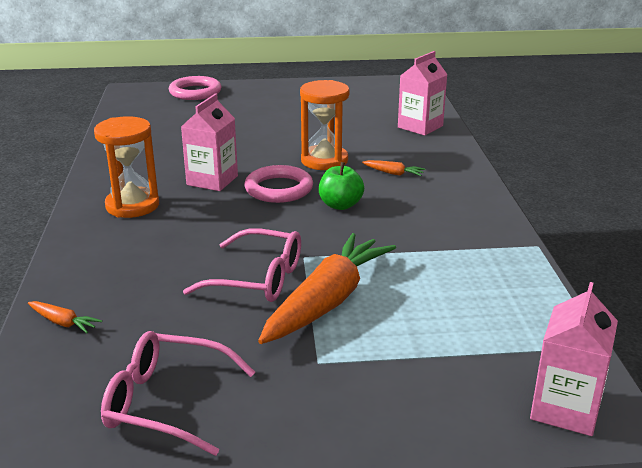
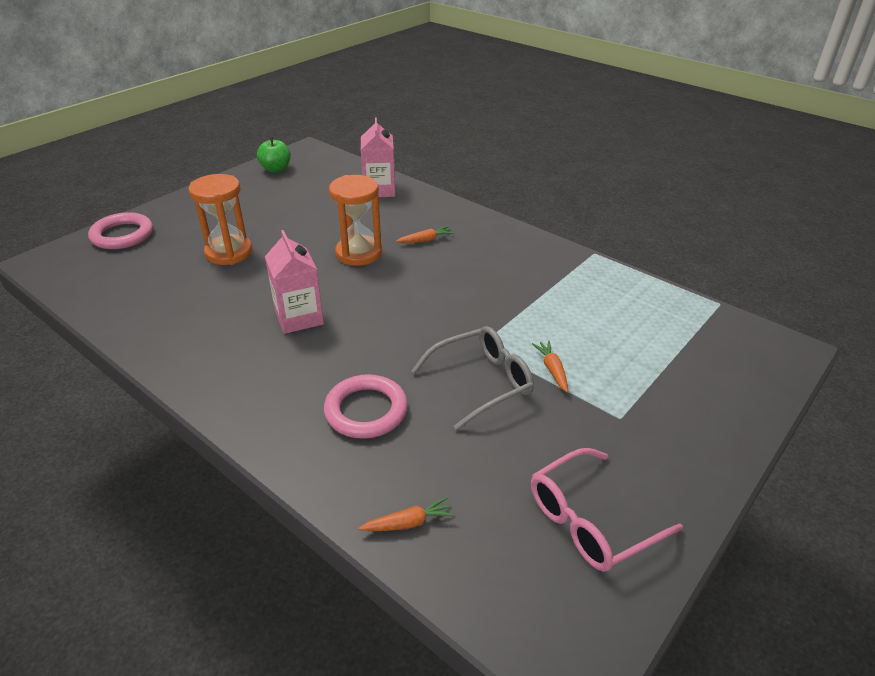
camera: 45 degrees left, 10 degrees up
orange hourglass [94,116,159,218] -> orange hourglass moved to [189,174,252,265]
pink glasses [183,228,301,302] -> grey glasses [411,326,534,431]
pink ring [244,165,313,203] -> pink ring moved to [324,374,408,439]
orange carrot [258,233,396,344] -> orange carrot [532,341,568,393], size x0.40
green apple [319,162,364,210] -> green apple moved to [257,137,291,173]
pink carton [530,282,618,436] -> none

